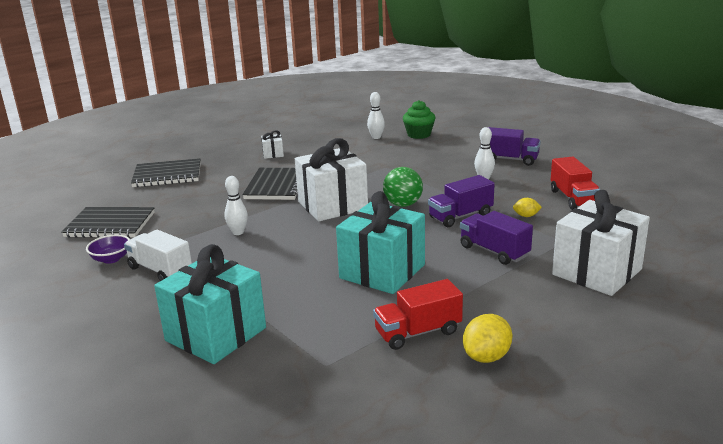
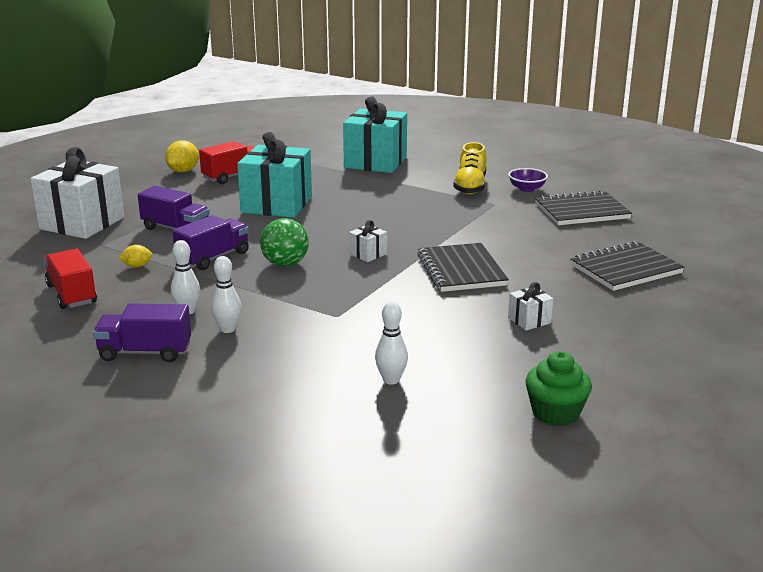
camera: 160 degrees right, 0 degrees up
white truck [124,230,192,281] -> yellow shoe [453,142,486,195]
white bowling pin [224,176,248,235] -> white bowling pin moved to [211,256,241,333]
white gift [295,138,368,221] -> white gift [349,220,387,262], size x0.42
green cupcake [403,100,436,139] -> green cupcake moved to [525,351,592,426]

